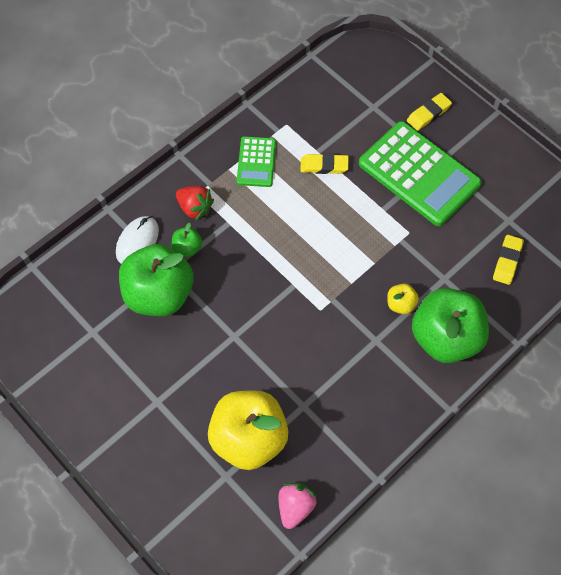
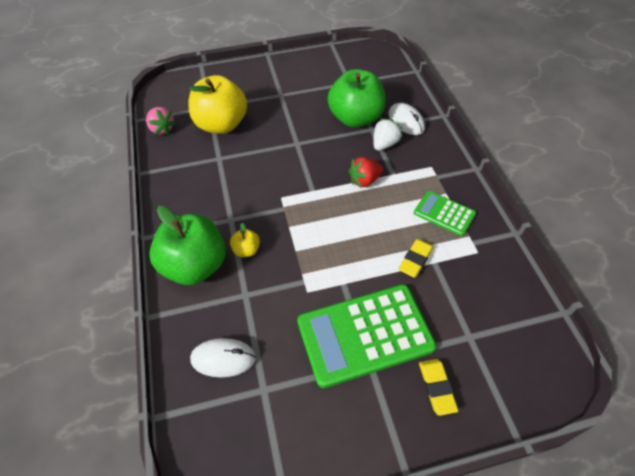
camera: 120 degrees right, 10 degrees down
green apple [172,222,202,257] -> white strawberry [373,118,402,151]
red strawberry [176,186,214,221] -> red strawberry moved to [348,157,383,188]
yellow eraser [493,235,524,285] -> white mouse [190,338,256,377]

